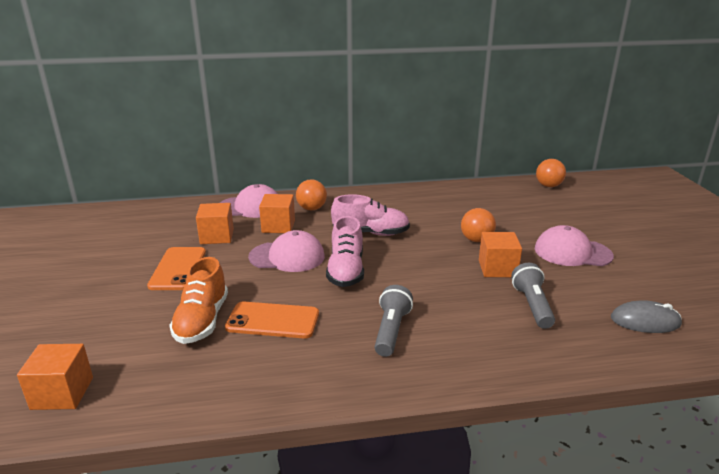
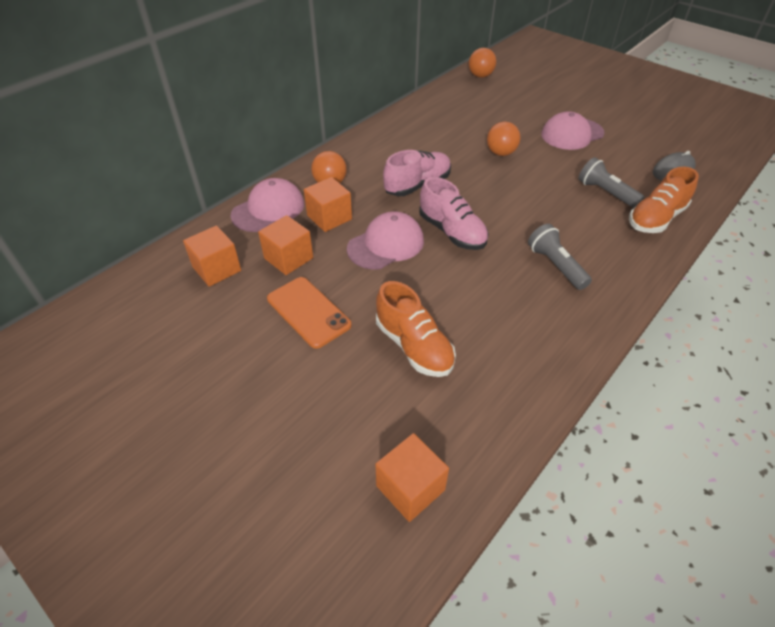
camera: 40 degrees left, 20 degrees up
orange phone [225,302,319,339] -> none
orange cube [479,232,522,277] -> orange cube moved to [183,225,241,287]
none -> orange shoe [629,167,699,233]

